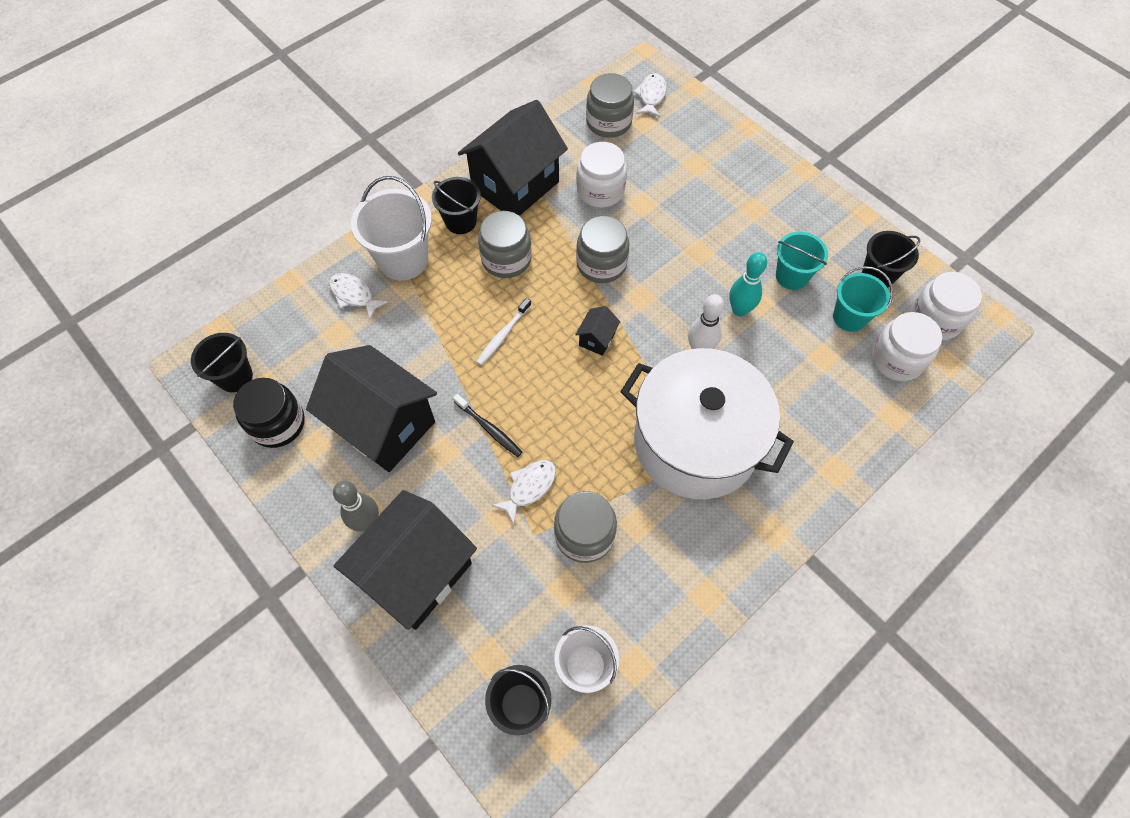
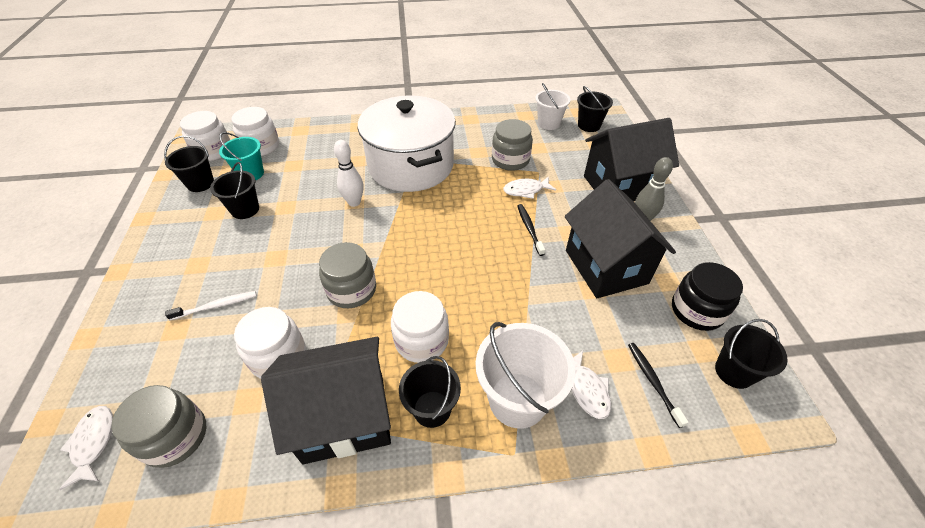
camera: 145 degrees left, 15 degrees down
white toothbrush [476,298,531,365] -> white toothbrush moved to [165,291,257,320]
grey jar [478,211,532,278] -> white jar [391,291,449,363]
black house [575,306,620,356] -> none
white fish [633,73,667,117] -> white fish turned 120 degrees clockwise [59,406,113,490]
turquoise bowling pin [729,252,767,317] -> none
turquoise bucket [776,232,828,290] -> black bucket [210,162,259,219]
none -> black toothbrush [628,343,689,428]

